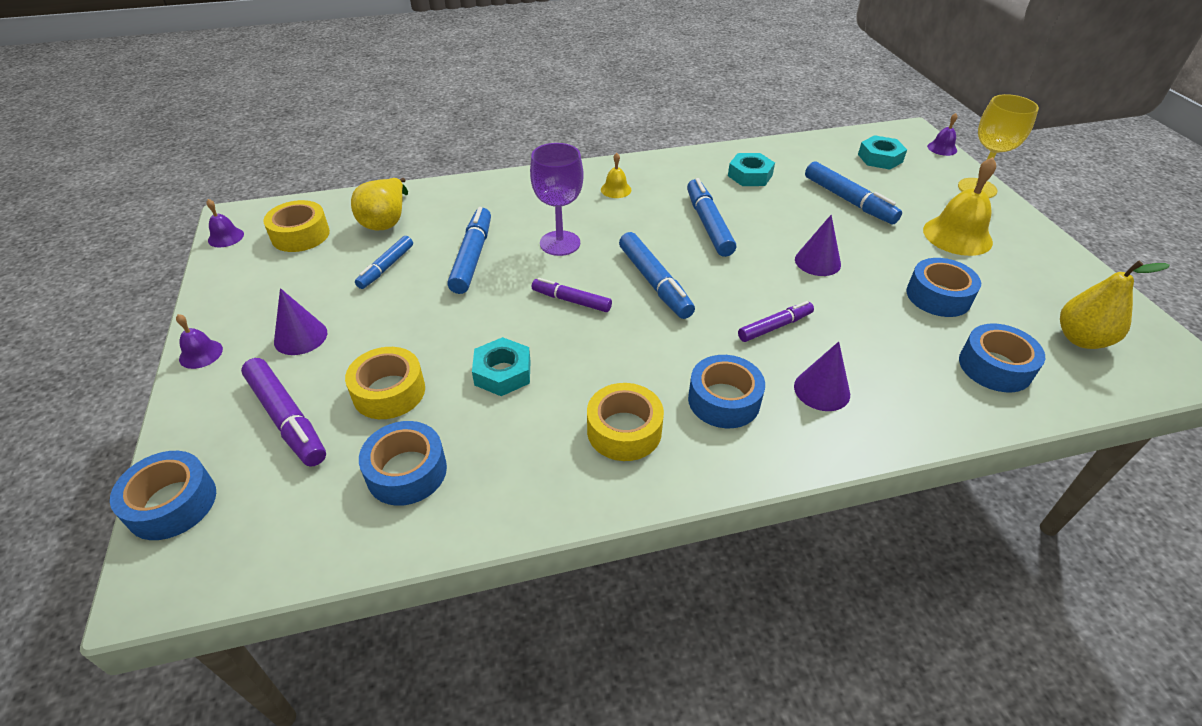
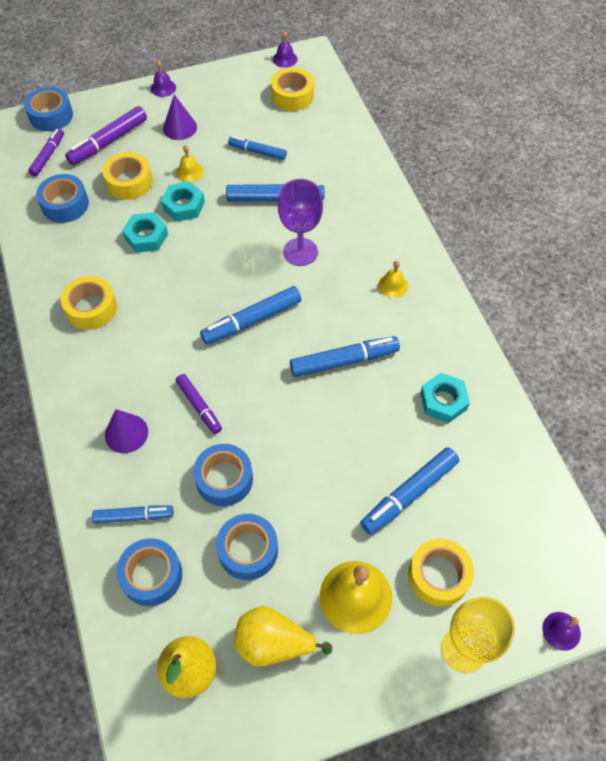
camera: 85 degrees right, 15 degrees up
yellow pear [351,178,408,231] -> yellow pear moved to [234,606,332,667]
purple marker [532,278,612,312] -> purple marker moved to [28,129,64,177]
blue tape [688,355,765,428] -> blue tape moved to [193,444,253,507]
purple cone [795,215,841,276] -> none
turquoise nut [858,135,907,170] -> turquoise nut moved to [161,181,205,222]
none -> blue marker [92,505,174,524]
none -> yellow bell [176,145,204,182]
none -> yellow tape [408,539,474,607]

